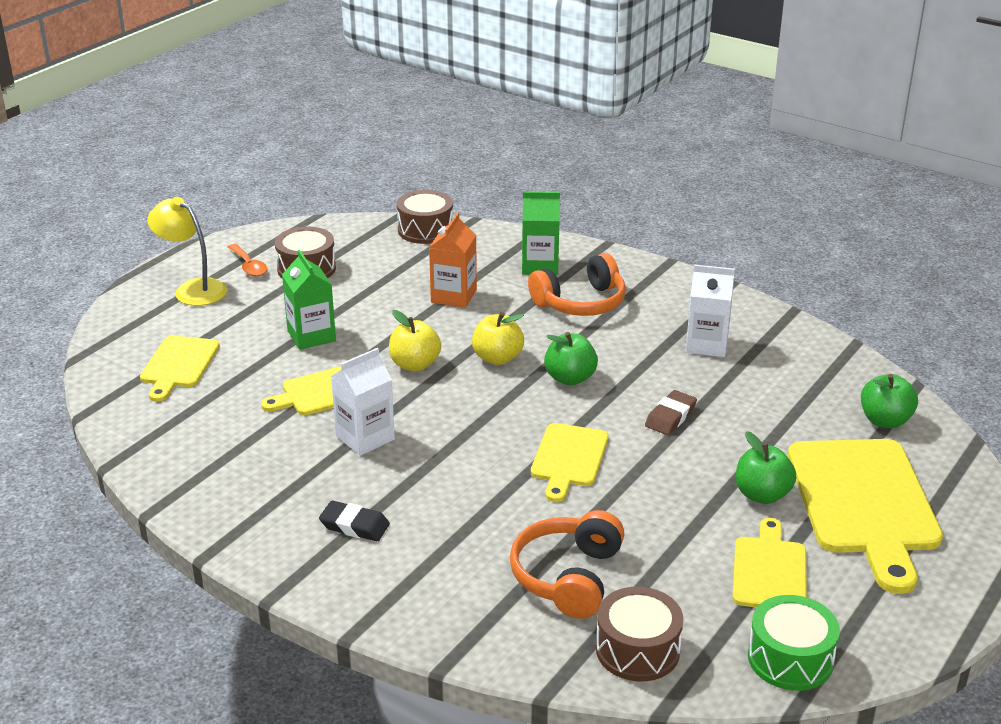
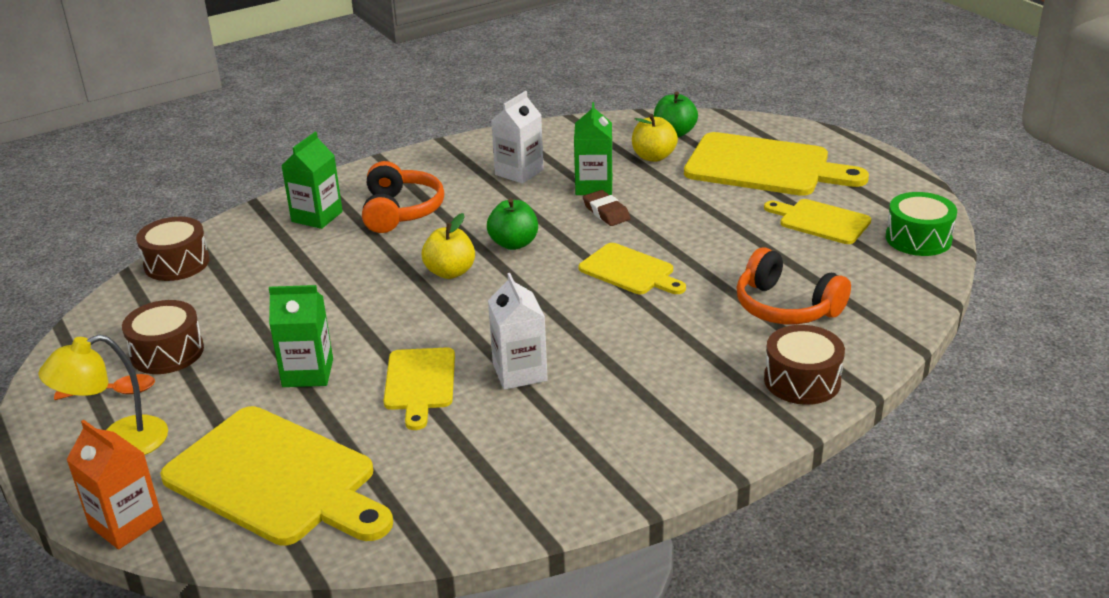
camera: 65 degrees left, 0 degrees up
yellow cutting board [140,336,220,402] -> yellow cutting board [160,406,393,546], size x1.81
black eraser [319,501,390,541] -> none
yellow apple [389,310,441,371] -> yellow apple moved to [632,114,678,162]
orange carton [429,212,477,308] -> orange carton moved to [66,420,163,550]
brown drum [596,587,683,681] -> brown drum moved to [764,325,845,405]
green apple [736,431,796,504] -> none
none -> green carton [574,102,613,195]

